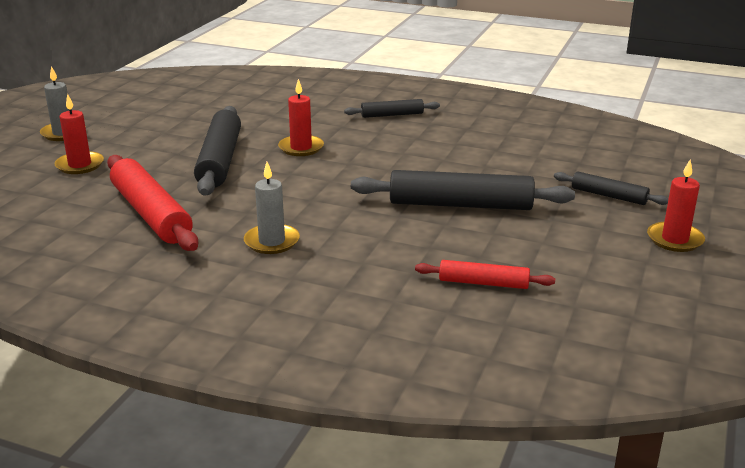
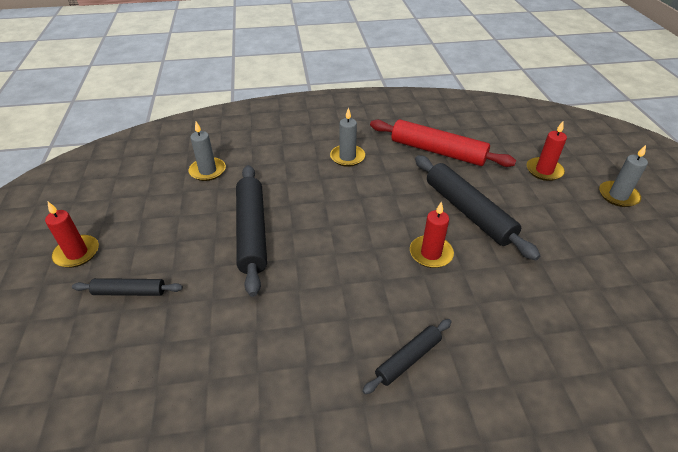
camera: 150 degrees right, 15 degrees up
black rolling pin [351,170,575,210] -> black rolling pin turned 75 degrees counterclockwise [236,165,267,297]
red rolling pin [415,260,555,289] -> grey candle [189,122,226,181]

